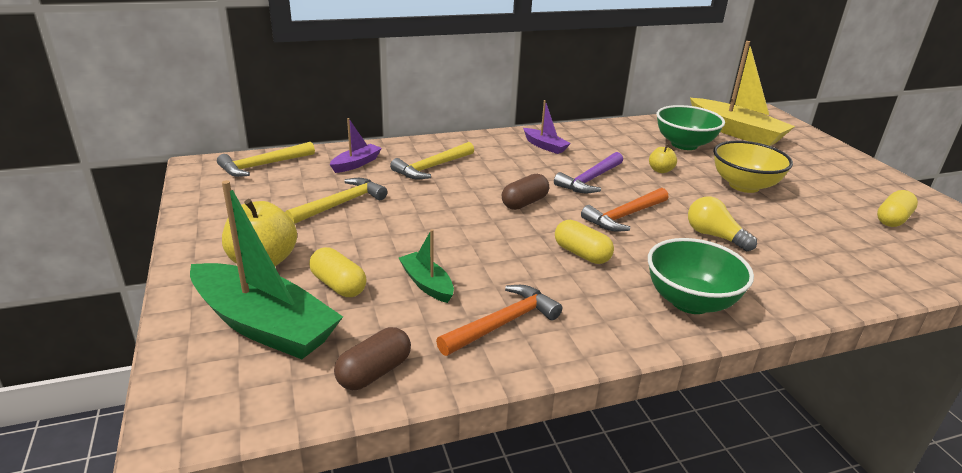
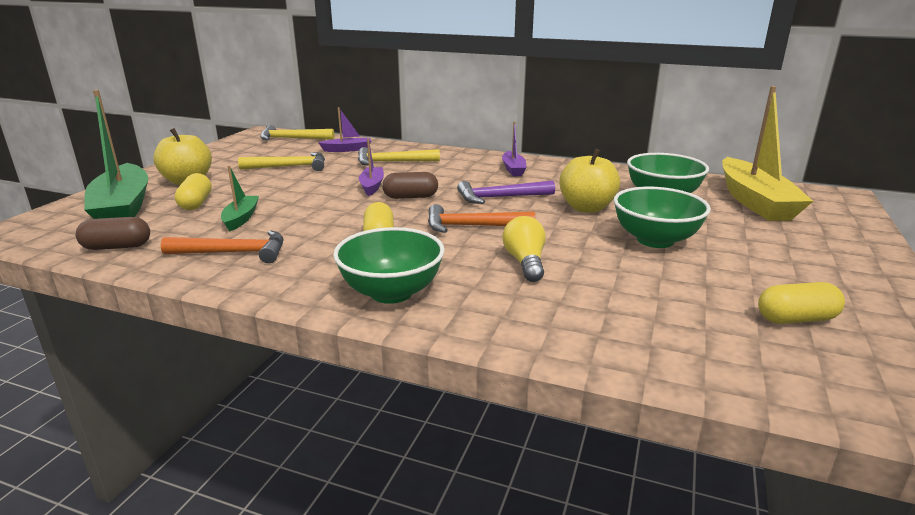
camera: 40 degrees right, 5 degrees down
yellow apple [649,144,677,173] -> yellow apple [559,149,620,213], size x1.93
yellow bowl [713,141,793,193] -> green bowl [614,186,711,248]
none -> purple boat [359,138,384,196]

